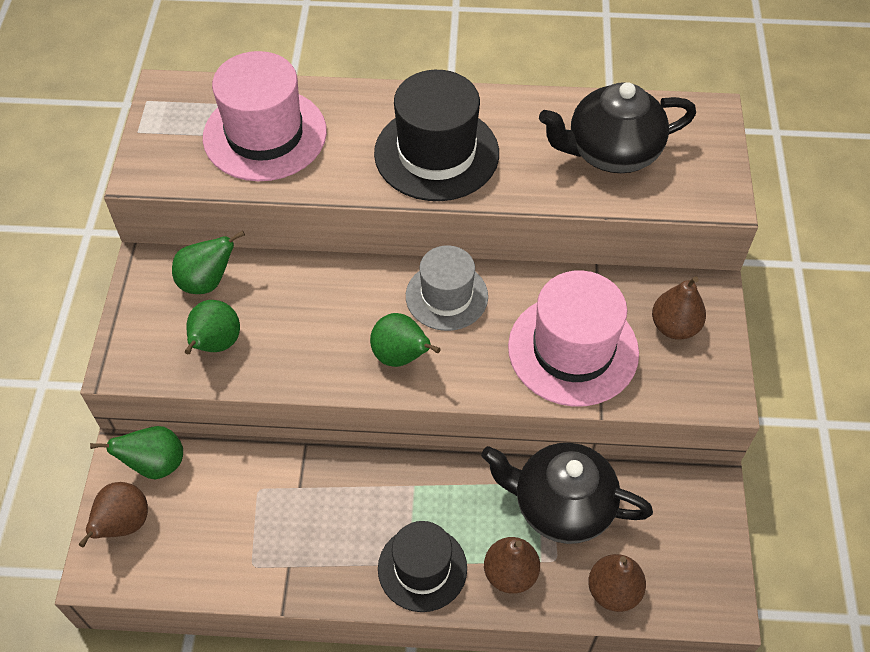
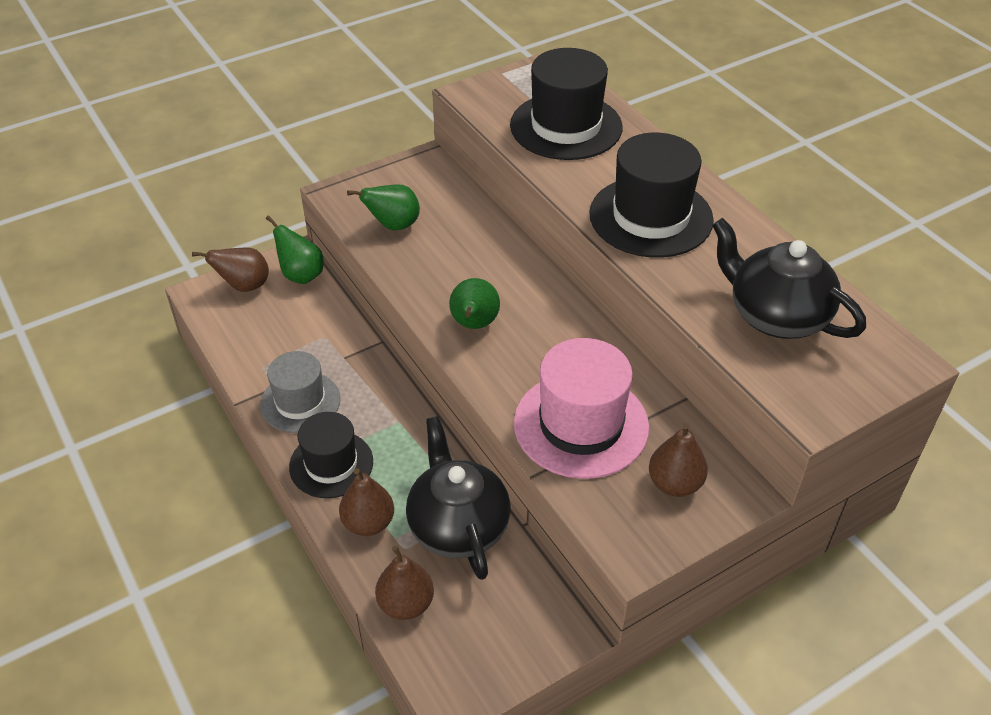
camera: 55 degrees right, 10 degrees down
green pear [172,230,245,294] -> none
pink hat [203,51,327,181] -> black hat [510,48,623,160]
grey hat [406,245,488,331] -> grey hat moved to [260,351,340,433]

